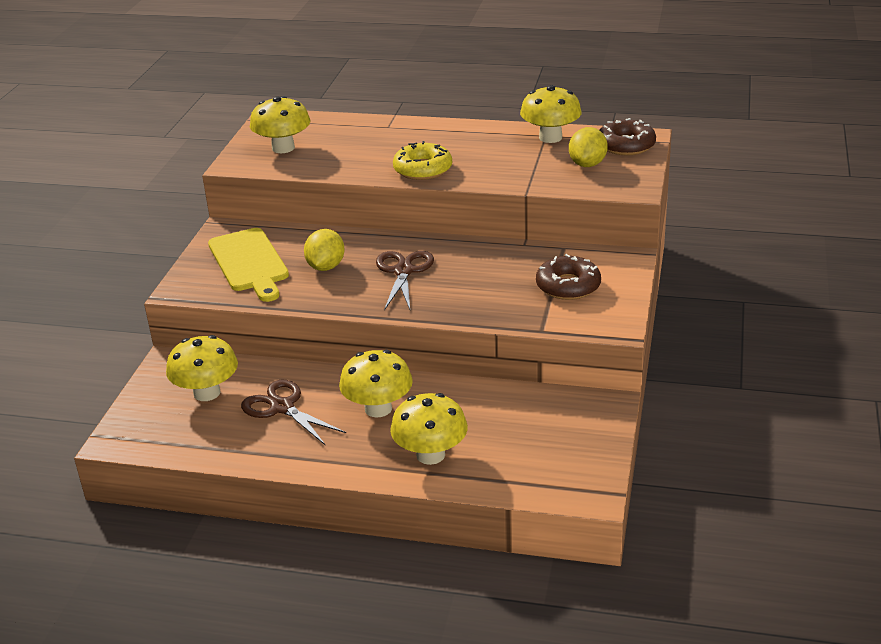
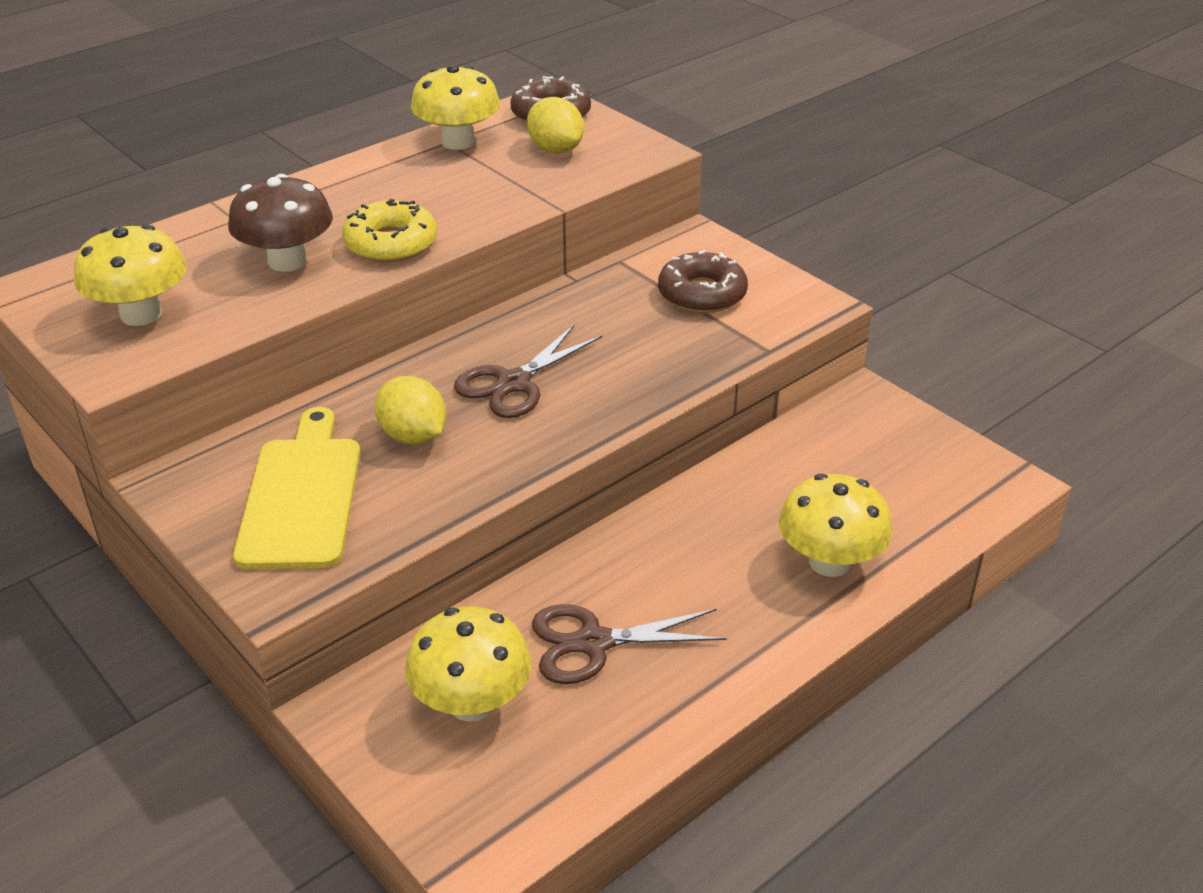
camera: 55 degrees left, 5 degrees up
yellow cutting board [208,228,289,302] -> yellow cutting board turned 105 degrees counterclockwise [233,407,361,569]
yellow mushroom [339,350,413,418] -> none
brown scissors [376,251,434,310] -> brown scissors turned 90 degrees counterclockwise [454,324,602,418]
none -> brown mushroom [228,174,333,272]

